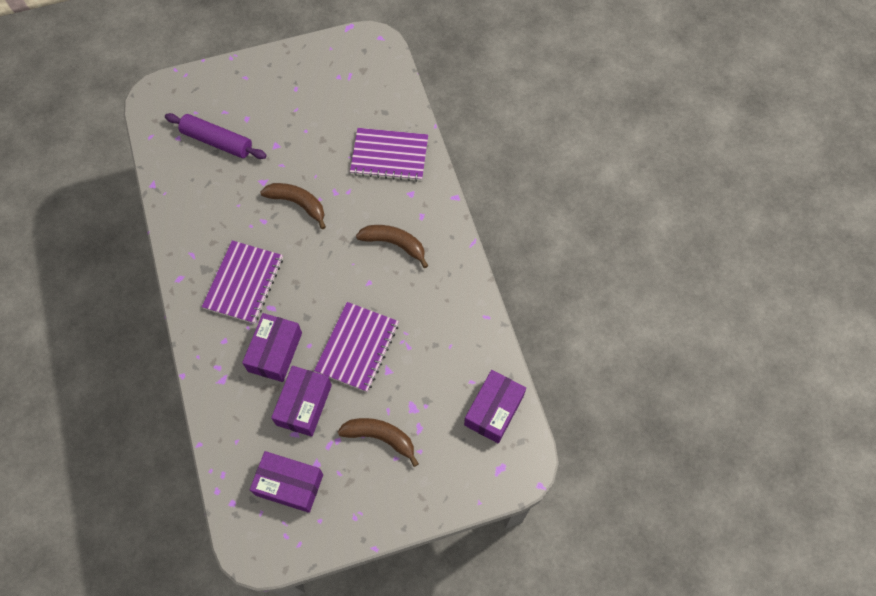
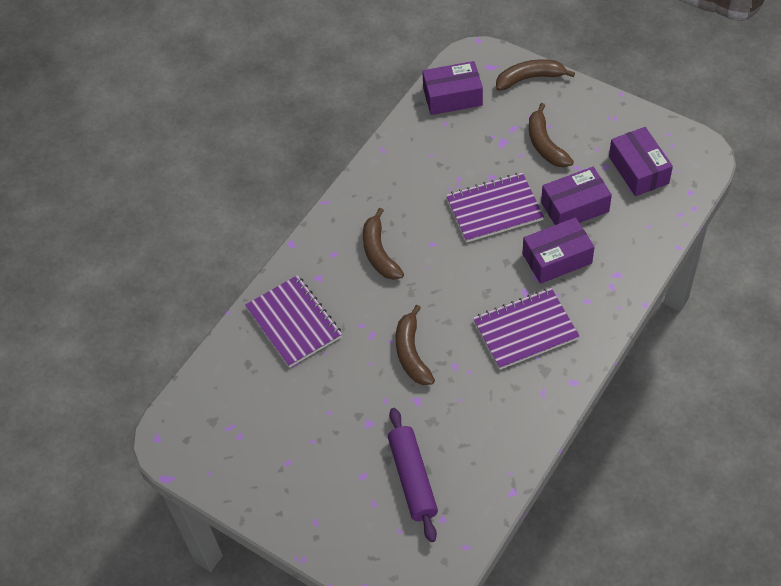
camera: 125 degrees left, 10 degrees down
none -> brown banana [496,59,575,91]

